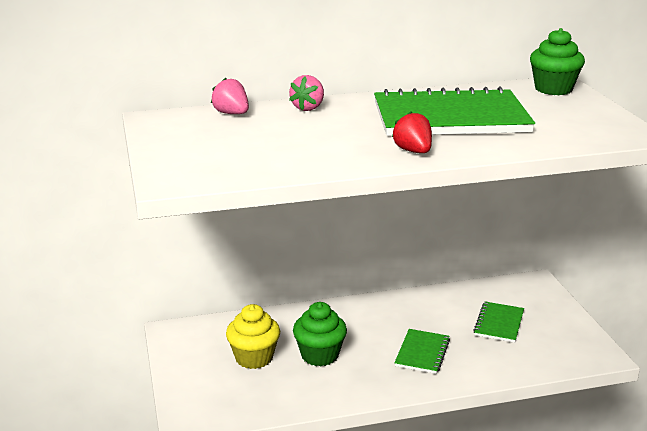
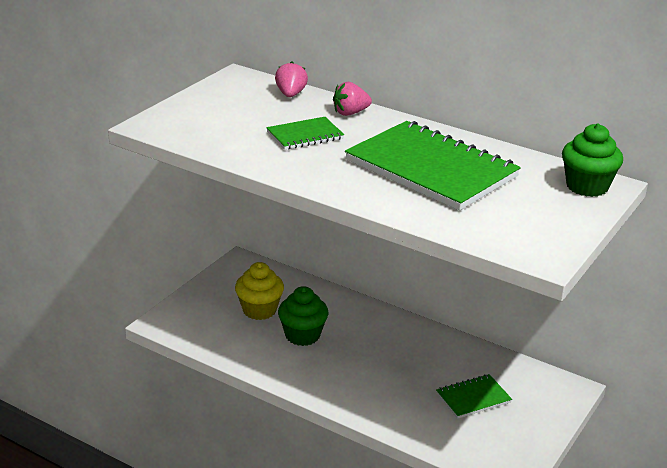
camera: 45 degrees right, 5 degrees up
red strawberry [392,111,432,153] -> none
green notebook [394,329,450,374] -> green notebook moved to [266,117,344,150]

